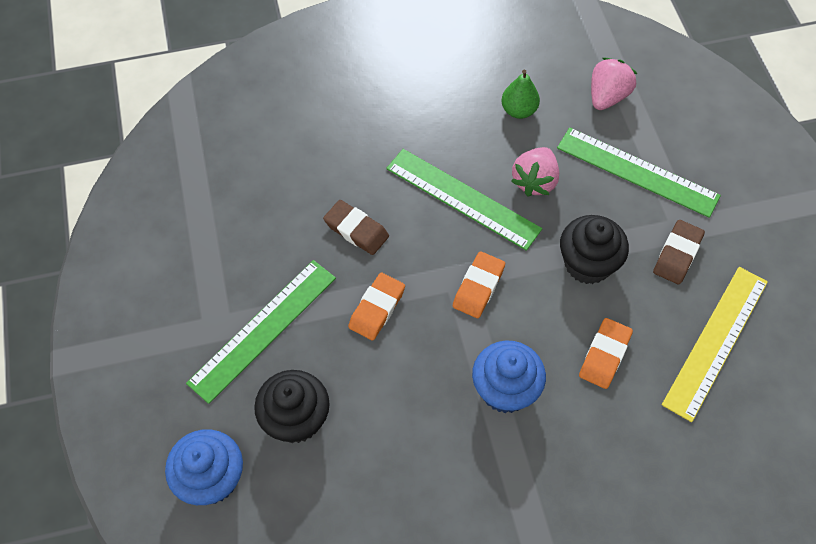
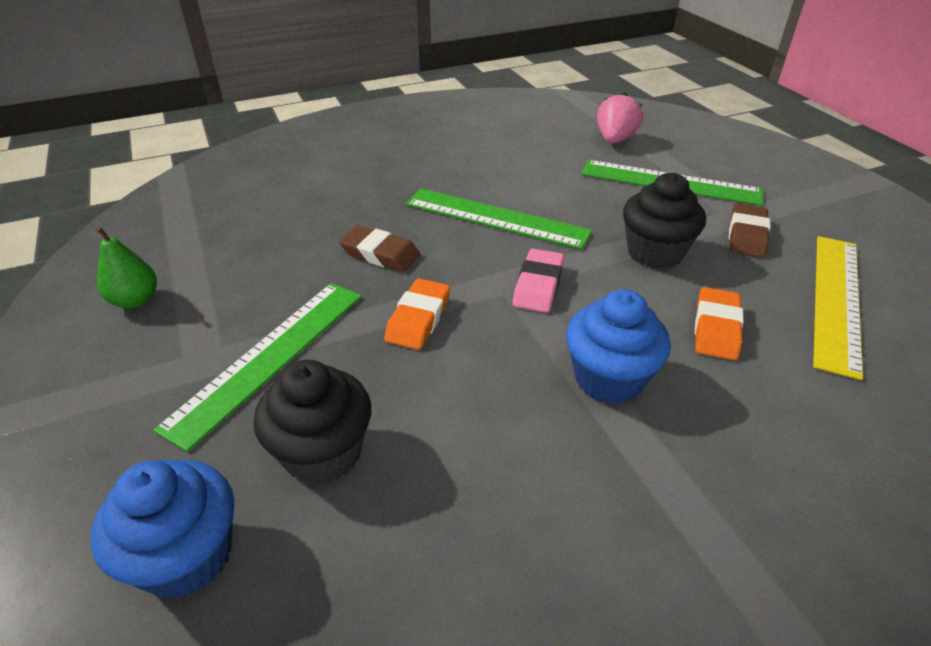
camera: 10 degrees left, 20 degrees down
orange eraser [453,251,505,318] -> pink eraser [513,249,564,313]
green pear [501,70,540,119] -> green pear moved to [95,226,157,308]
pink strawberry [511,147,559,196] -> none

